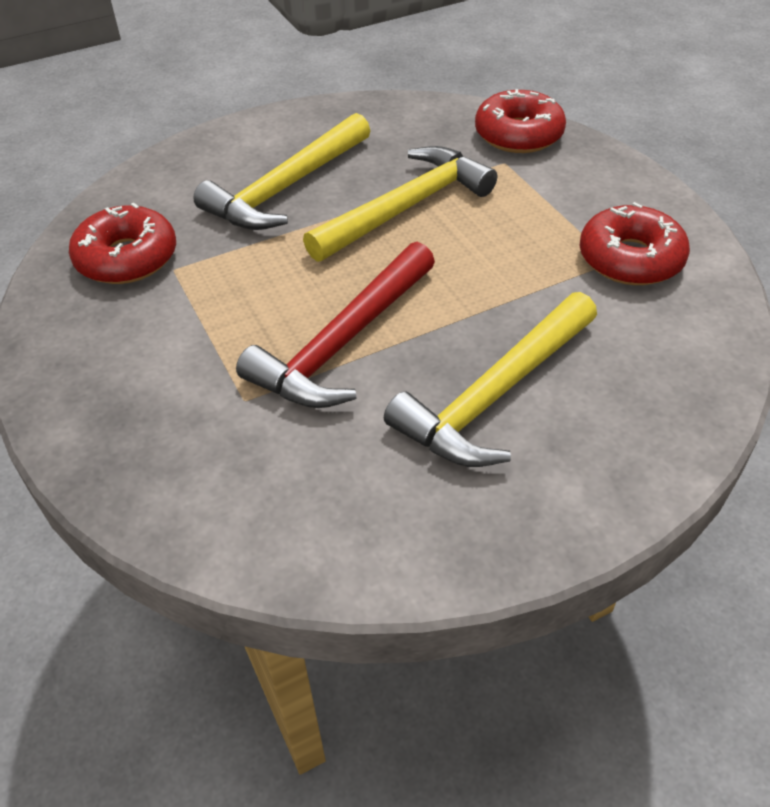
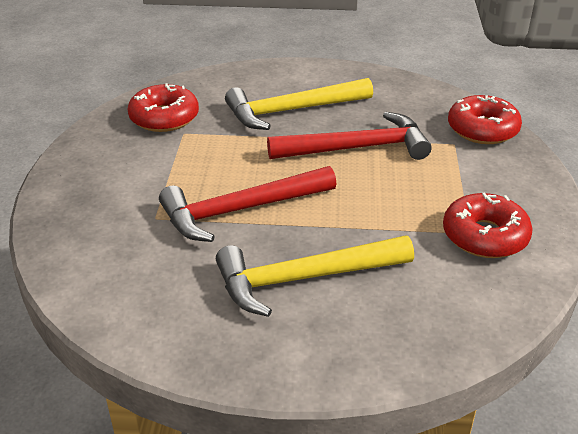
camera: 30 degrees right, 10 degrees down
yellow hammer [303,146,497,262] -> red hammer [267,112,432,160]

